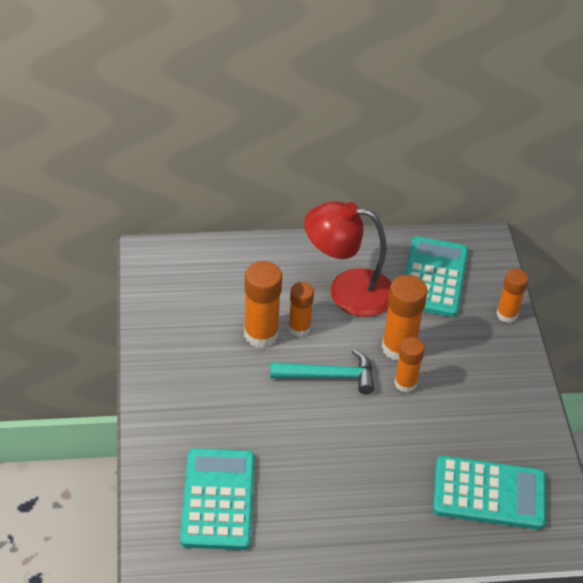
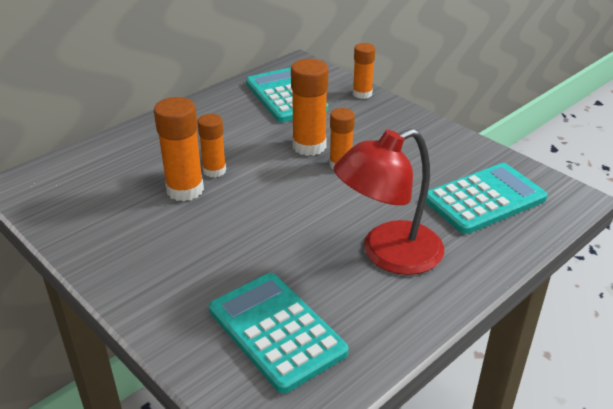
camera: 35 degrees left, 10 degrees down
turquoise hammer [270,349,374,394] -> none
red lamp [304,201,391,317] -> red lamp moved to [334,129,444,275]

